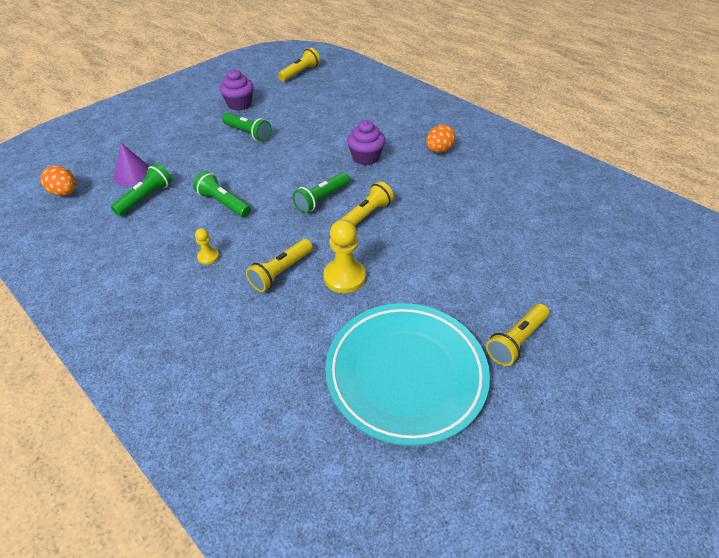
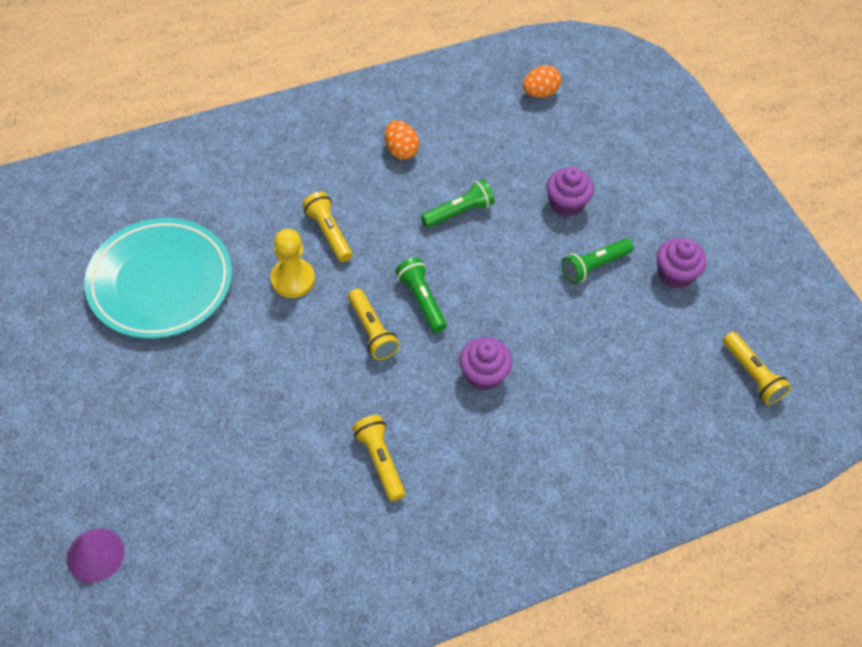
camera: 110 degrees right, 10 degrees up
green flashlight [111,164,172,216] -> none
purple cone [114,143,150,186] -> purple cone moved to [67,528,124,583]
yellow pawn [195,228,219,265] -> none
orange egg [426,124,456,153] -> orange egg moved to [385,120,419,160]
yellow flashlight [486,304,549,366] -> yellow flashlight moved to [352,415,405,502]
none -> purple cupcake [546,167,594,217]

